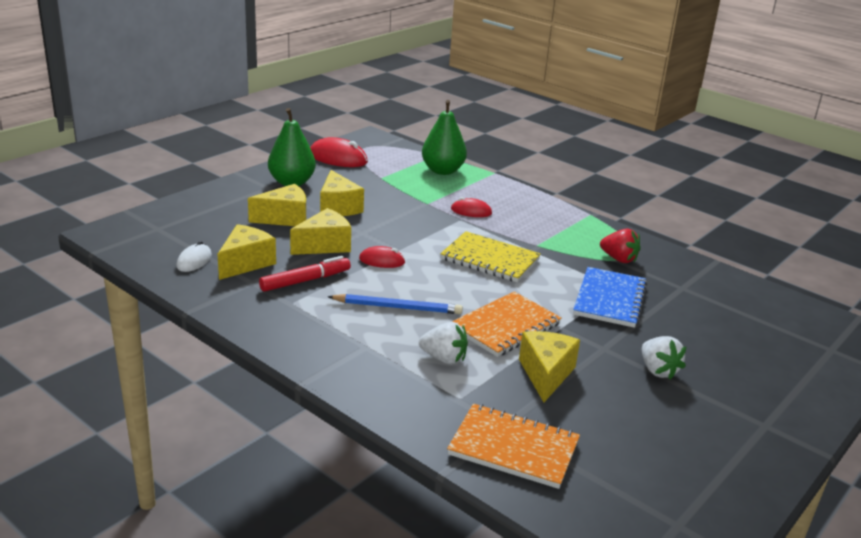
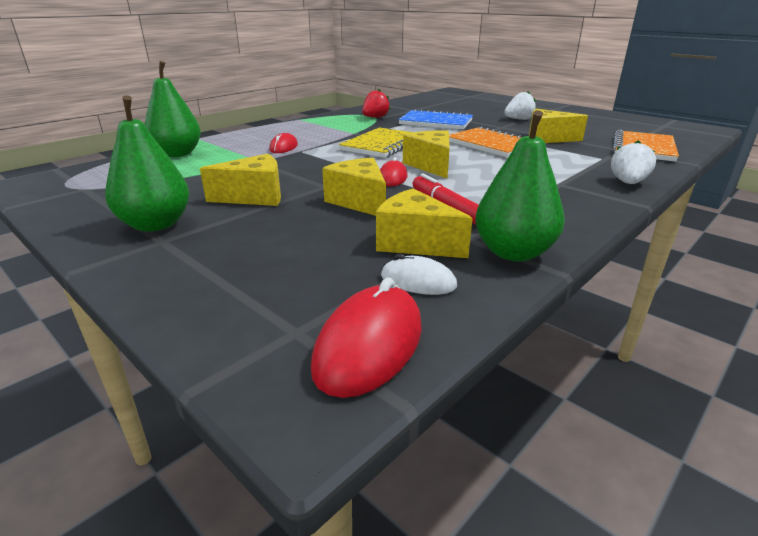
camera: 85 degrees left, 0 degrees up
yellow cheese [248,184,306,226] -> yellow cheese moved to [403,130,450,178]
red mouse [310,137,368,167] -> red mouse moved to [311,277,422,398]
blue pencil [328,294,463,314] -> none
white strawberry [419,322,468,365] -> white strawberry moved to [611,140,656,184]
none -> green pear [475,110,565,261]

